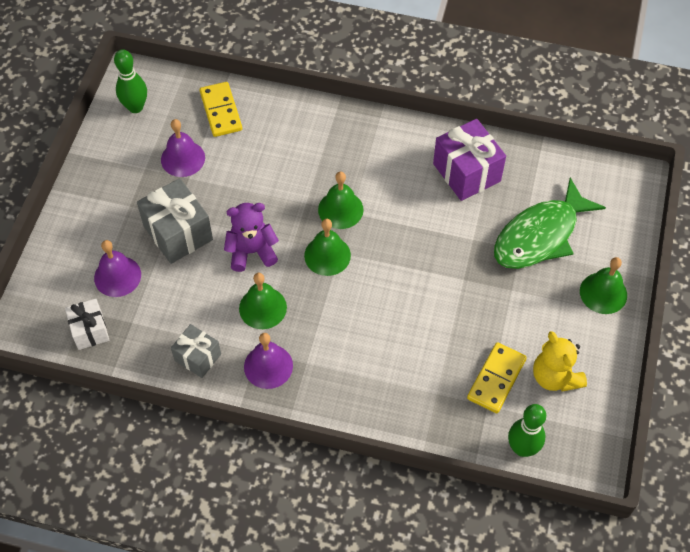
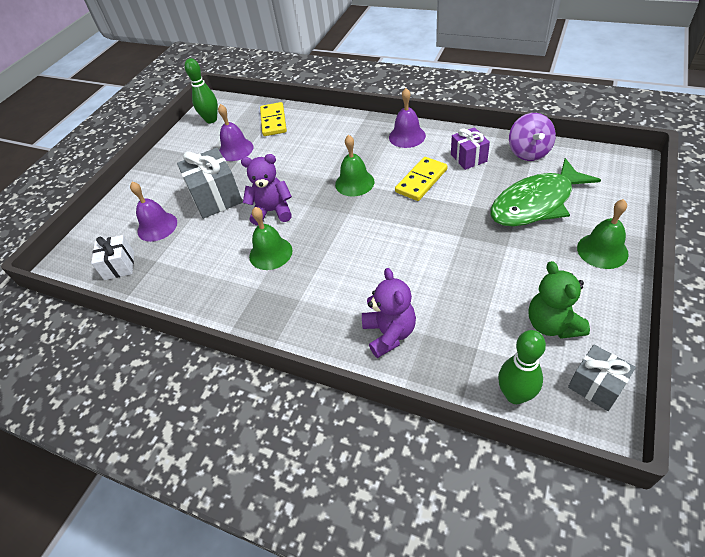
camera: 15 degrees right, 10 degrees down
grey gift [171,324,221,378] -> grey gift moved to [568,345,636,411]
purple bell [244,333,293,389] -> purple bell moved to [389,88,426,148]
green bell [304,219,351,276] -> none
purple gift [433,119,506,201] -> purple gift [451,127,490,170], size x0.61
yellow domino [467,342,527,413] -> yellow domino moved to [395,157,447,201]
yellow teddy bear [533,331,587,392] -> green teddy bear [528,261,590,339]
none -> purple teddy bear [362,268,416,358]
none -> purple spinning top [509,113,556,161]

